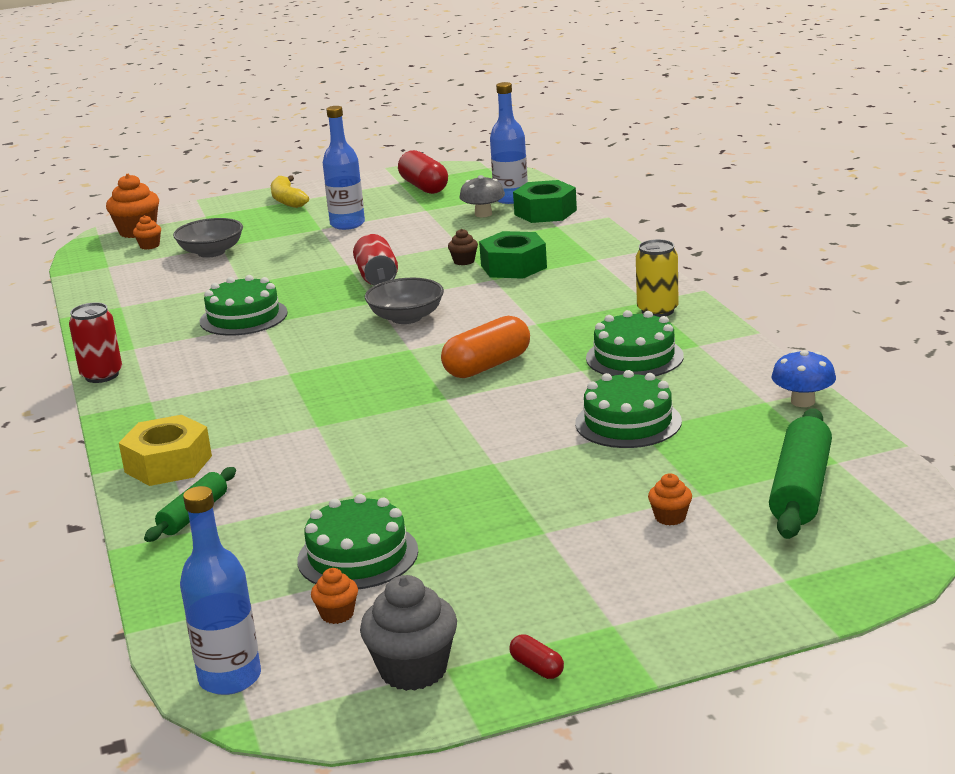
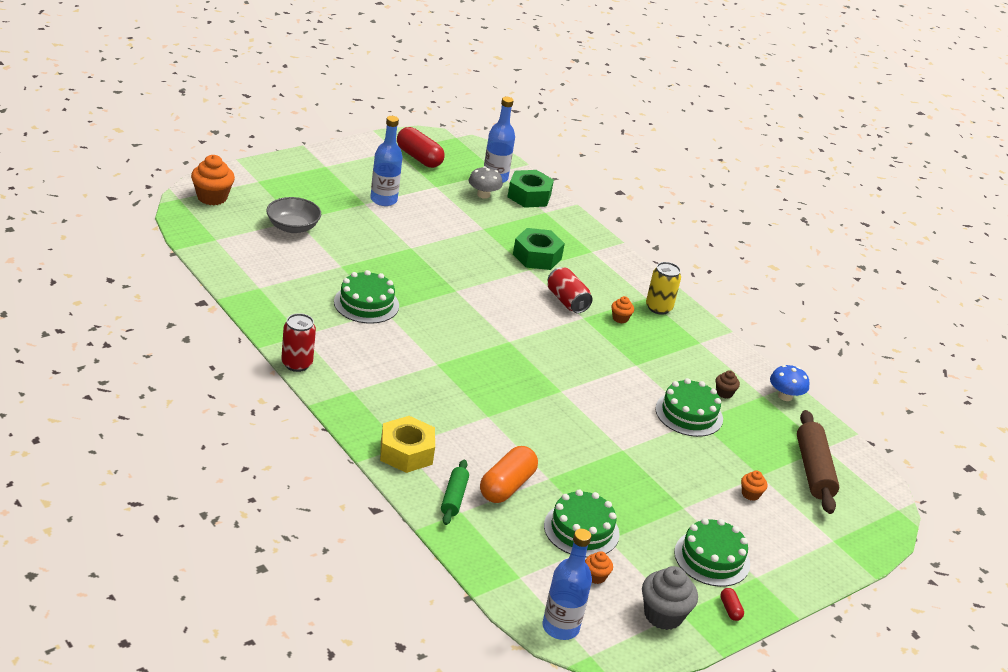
camera: 25 degrees left, 10 degrees up
orange cupcake [133,215,161,250] -> orange cupcake moved to [611,296,634,323]
yellow banana [271,175,309,208] -> none
red can [353,234,398,286] -> red can moved to [548,267,593,313]
grey bowl [365,278,444,324] -> none
orange capsule [441,316,530,378] -> orange capsule moved to [480,446,538,503]
brown cupcake [448,229,478,265] -> brown cupcake moved to [716,370,740,399]
red capsule [509,634,564,679] -> red capsule turned 45 degrees clockwise [720,588,744,621]
green cake [586,310,684,376] -> green cake moved to [674,518,750,587]
green rolling pin [769,408,832,539] -> brown rolling pin [797,410,839,514]

